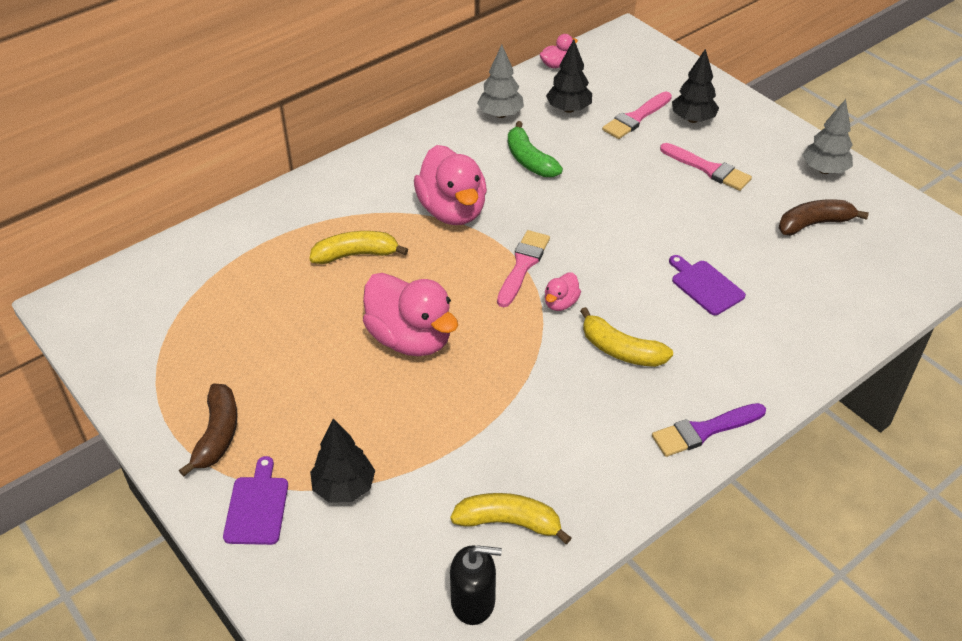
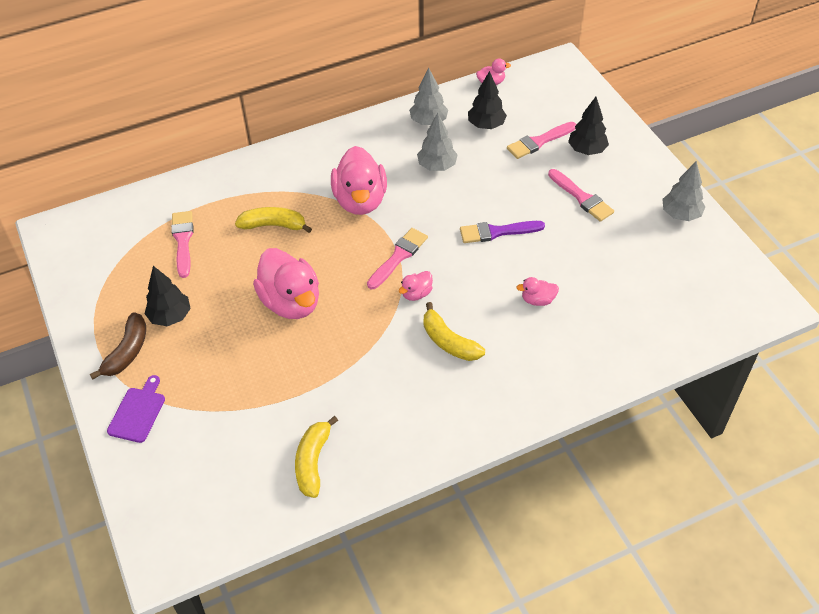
camera: 15 degrees right, 5 degrees up
black tree [310,419,375,503] -> black tree moved to [144,266,191,326]
yellow banana [450,493,571,544] -> yellow banana turned 105 degrees counterclockwise [295,416,338,498]
black soap dispenser [450,545,502,625] -> none
green banana [508,121,563,177] -> grey tree [417,112,458,171]
purple brush [652,403,766,457] -> purple brush moved to [460,221,545,243]
purple cutting board [669,255,746,315] -> pink duck [516,277,559,306]
brown banana [779,199,869,236] -> none
none -> pink brush [171,211,194,278]

